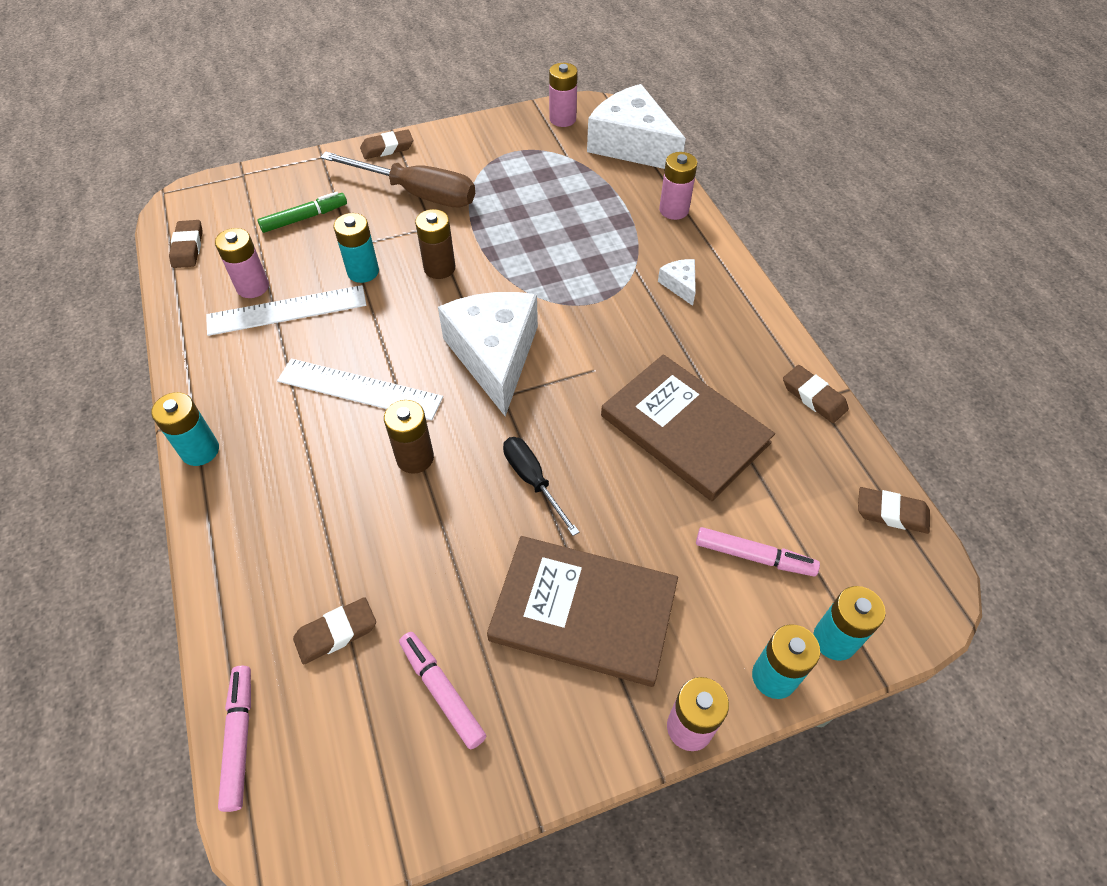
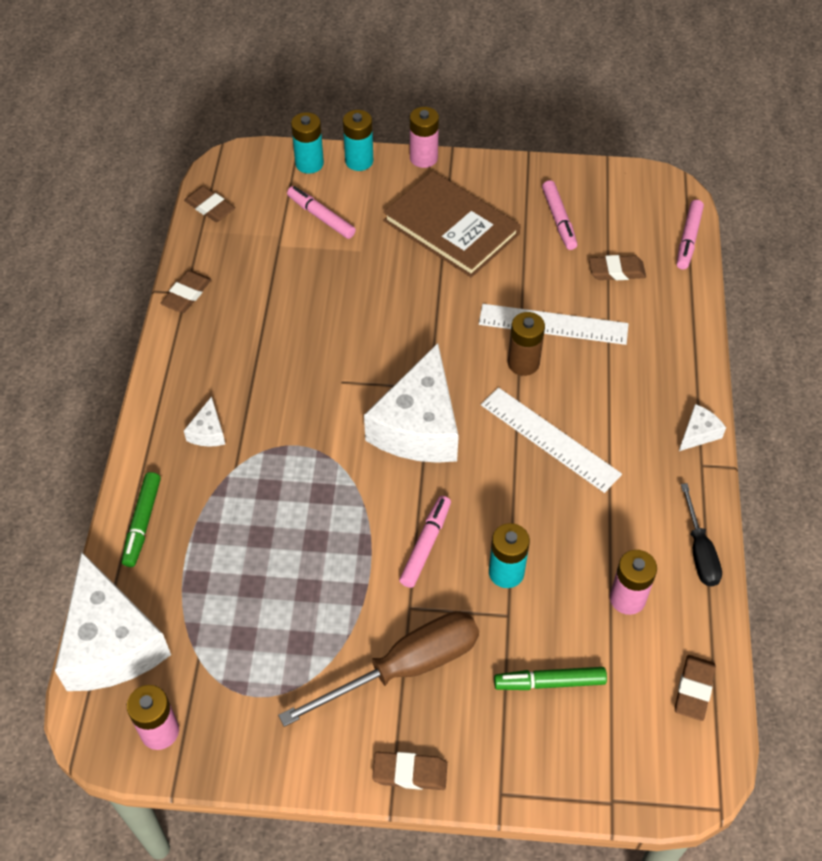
camera: 155 degrees left, 0 degrees up
turquoise battery [151,392,219,466] -> white cheese [679,404,726,451]
white ruler [206,285,366,336] -> white ruler moved to [479,304,629,345]
brown screwdriver [320,151,475,208] -> brown screwdriver turned 105 degrees clockwise [278,611,479,727]
brown battery [415,209,455,279] -> pink marker [399,496,451,588]
black screwdriver [503,437,579,536] -> black screwdriver moved to [681,483,722,587]
brown book [601,354,775,501] -> none
pink battery [659,152,697,220] -> green marker [122,472,161,567]
brown eraser [783,365,849,423] -> brown eraser turned 45 degrees clockwise [160,271,211,313]

